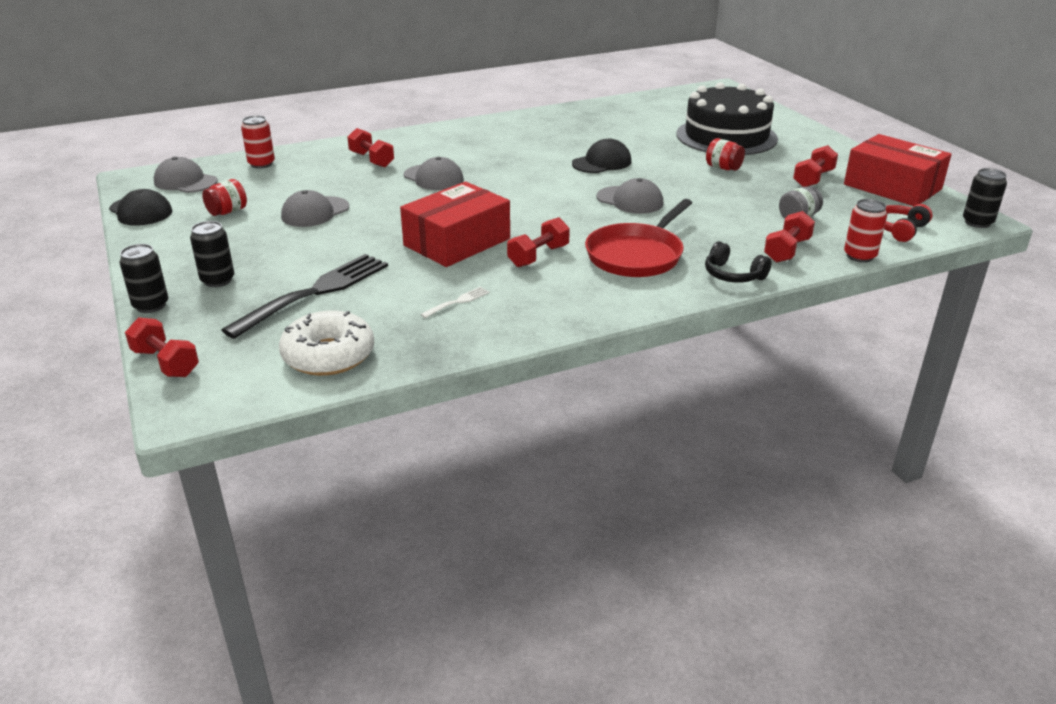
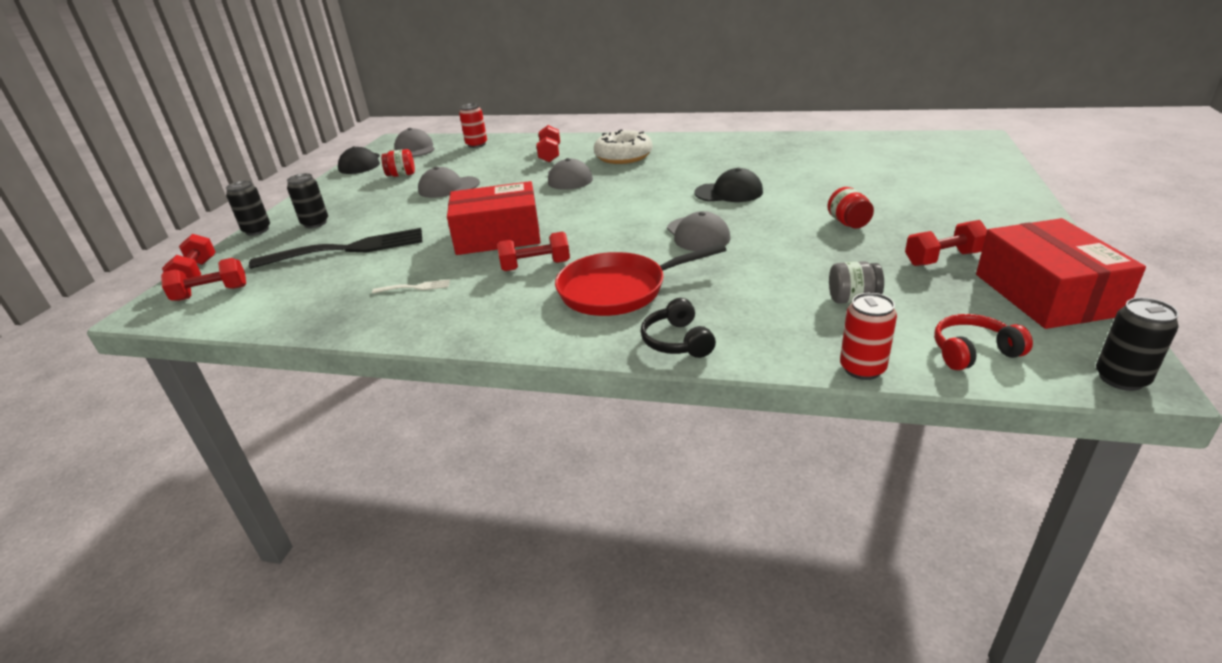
camera: 40 degrees right, 0 degrees up
white donut [279,310,375,376] -> white donut moved to [594,129,653,164]
black cake [676,82,778,155] -> none
red dumbbell [764,211,815,263] -> red dumbbell moved to [161,258,246,301]

